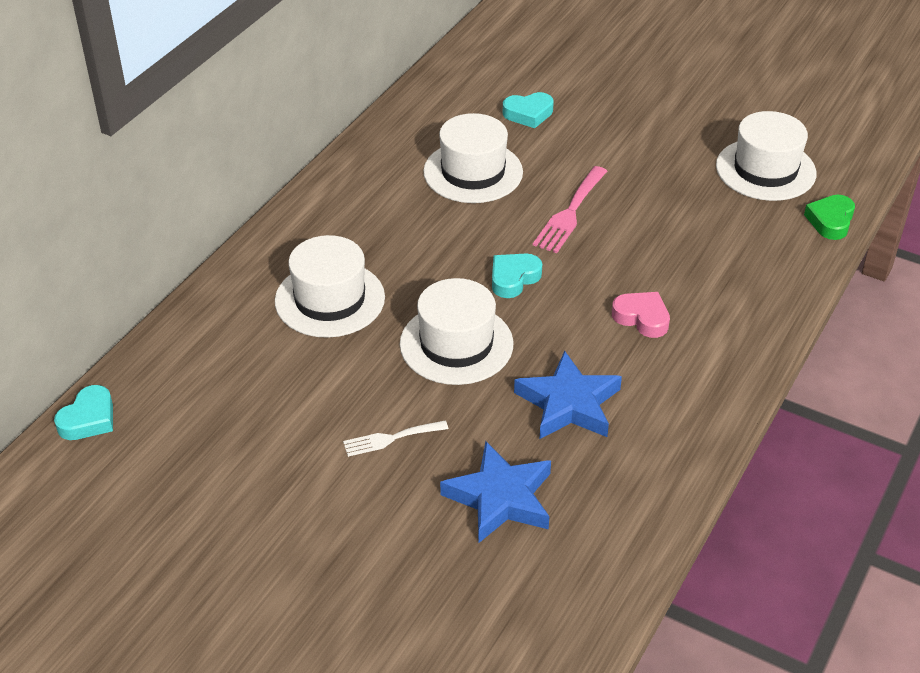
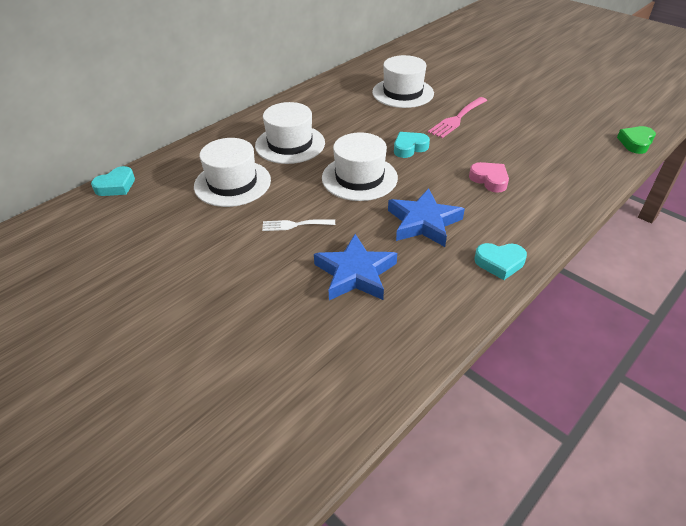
camera: 15 degrees right, 0 degrees up
turquoise heart [503,92,554,128] -> turquoise heart moved to [474,243,527,280]
white hat [716,111,816,201] -> white hat moved to [194,138,271,207]

